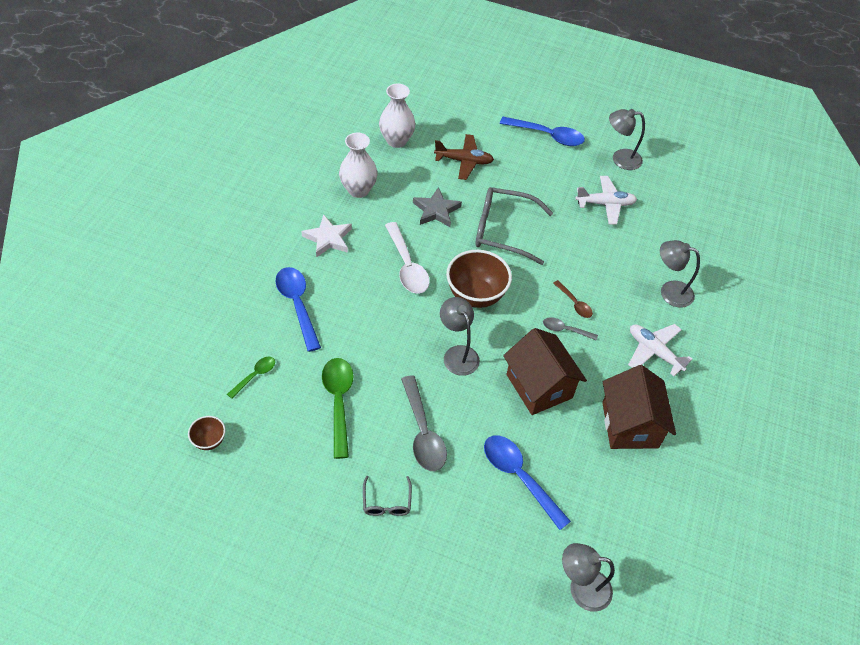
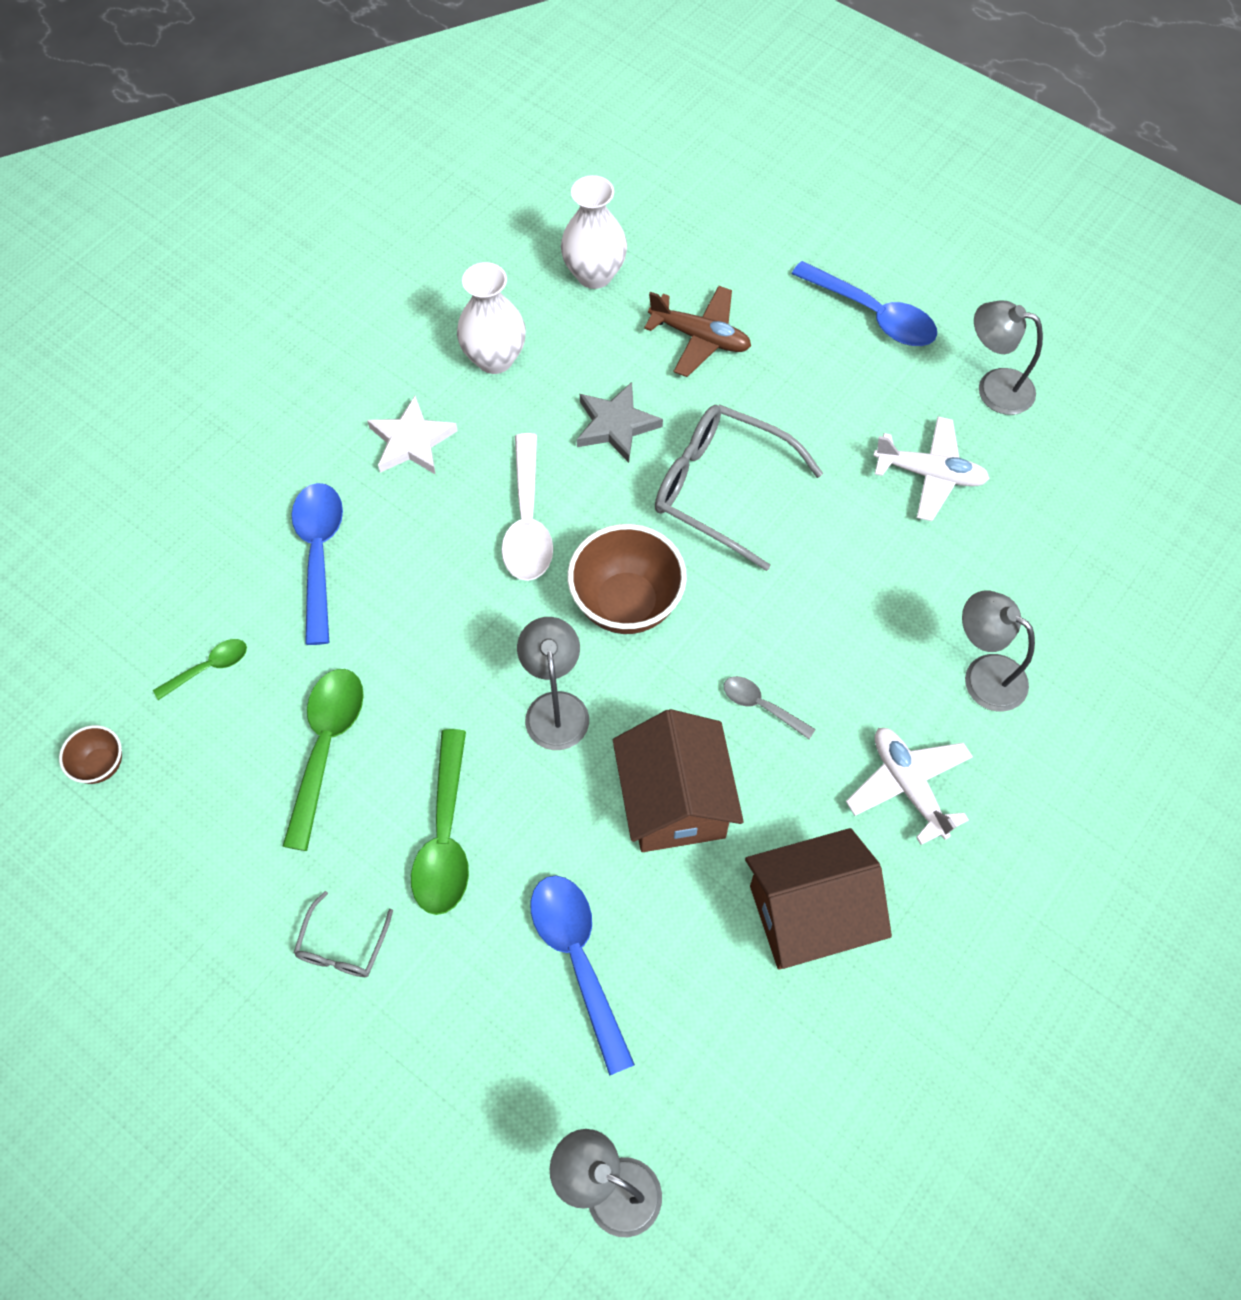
camera: 20 degrees right, 10 degrees up
grey spoon [401,375,447,471] -> green spoon [411,729,469,915]
brown spoon [553,280,593,318] -> none
brown house [602,365,676,449] -> brown house turned 60 degrees clockwise [745,828,892,969]

